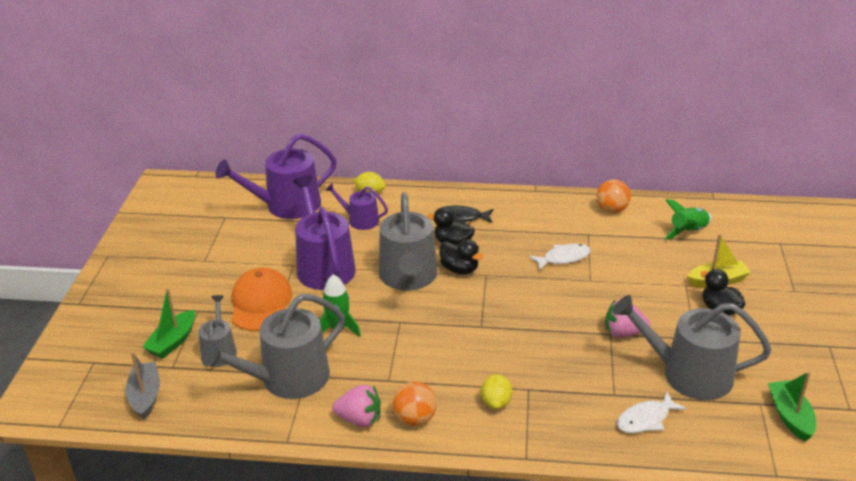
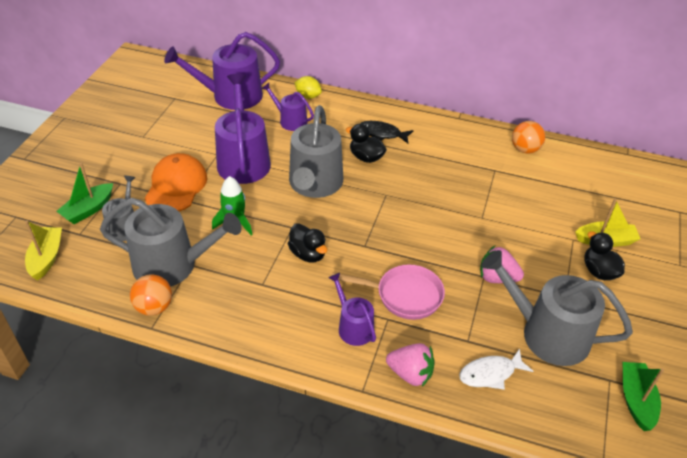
camera: 10 degrees right, 10 degrees up
grey boat [125,352,160,420] -> yellow boat [25,220,62,281]
grey watering can [201,294,345,399] -> grey watering can turned 150 degrees counterclockwise [100,198,242,287]
pink strawberry [332,385,381,427] -> pink strawberry moved to [386,343,435,387]
orange ball [393,381,437,426] -> orange ball moved to [130,274,172,315]
black duck [439,239,483,274] -> black duck moved to [288,223,327,262]
yellow lemon [481,374,512,409] -> purple watering can [328,273,376,346]
white fish [529,244,591,271] -> none
green rocket [664,199,712,240] -> none
none -> pink pan [332,265,445,320]

